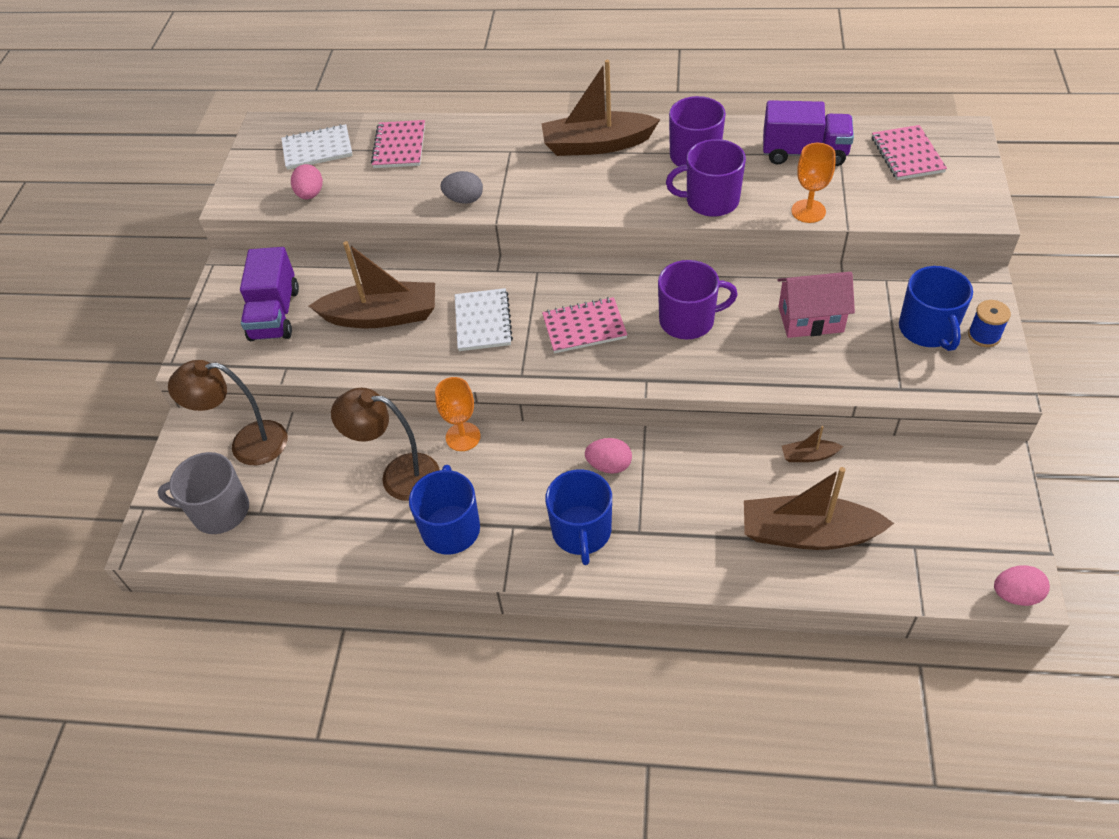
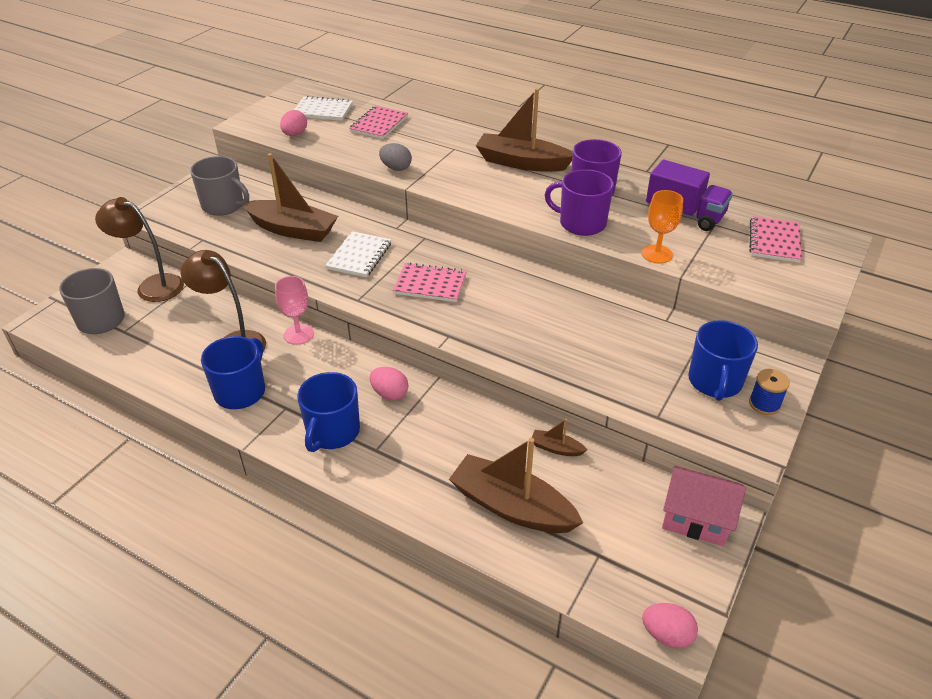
camera: 20 degrees right, 10 degrees down
purple truck [240,247,299,341] -> grey mug [190,156,249,216]
orange goblet [435,377,481,451] -> pink goblet [275,276,314,345]
purple mug [658,260,738,339] -> none
pink house [777,272,855,338] -> pink house moved to [662,466,746,546]

